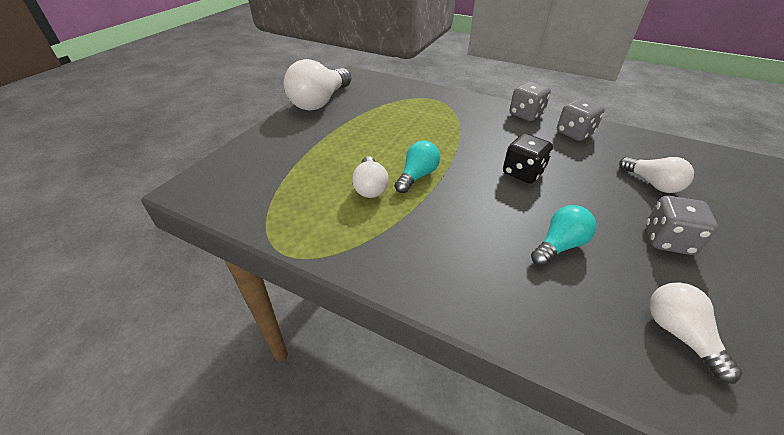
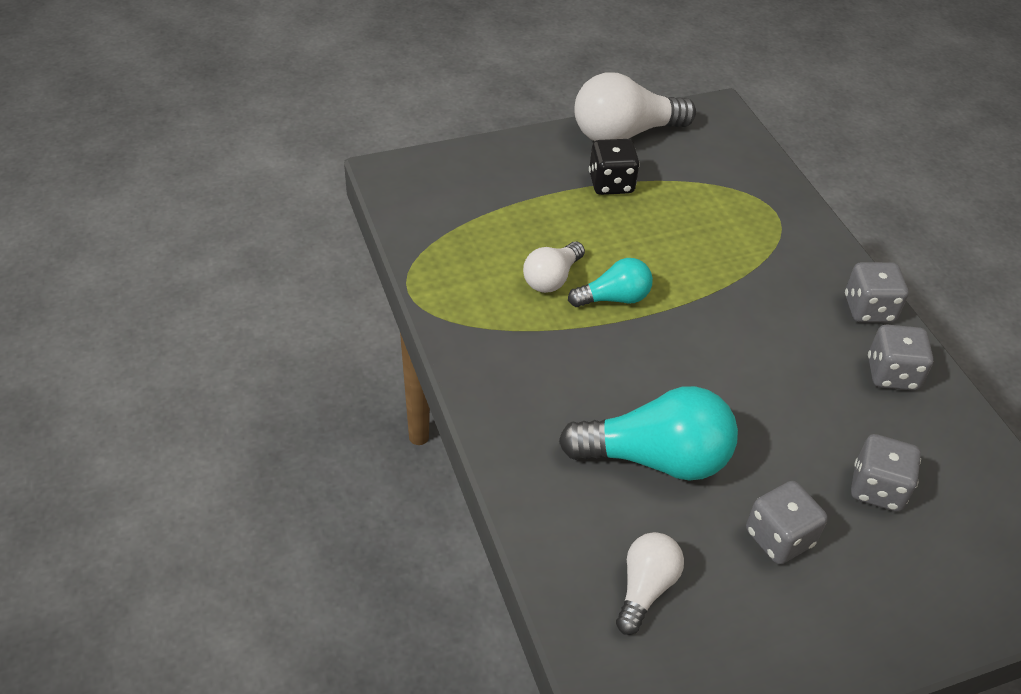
camera: 40 degrees right, 5 degrees up
black dice [503,133,553,184] -> black dice moved to [589,139,640,195]
turquoise light bulb [531,205,597,266] -> turquoise light bulb [559,386,738,481], size x1.77
white light bulb [619,156,694,193] -> grey dice [851,434,921,512]

